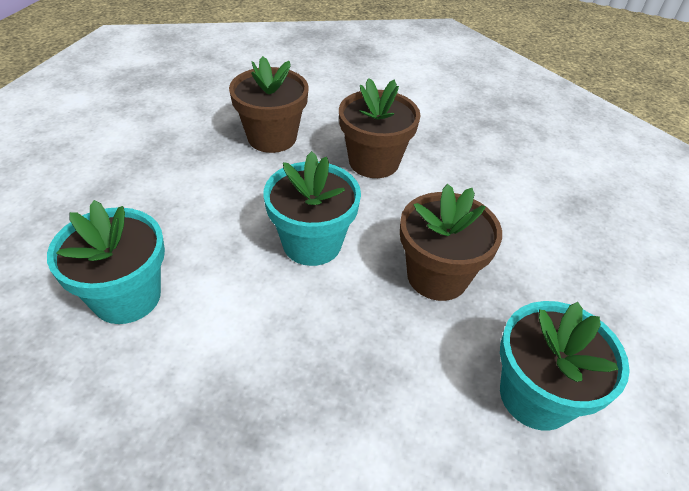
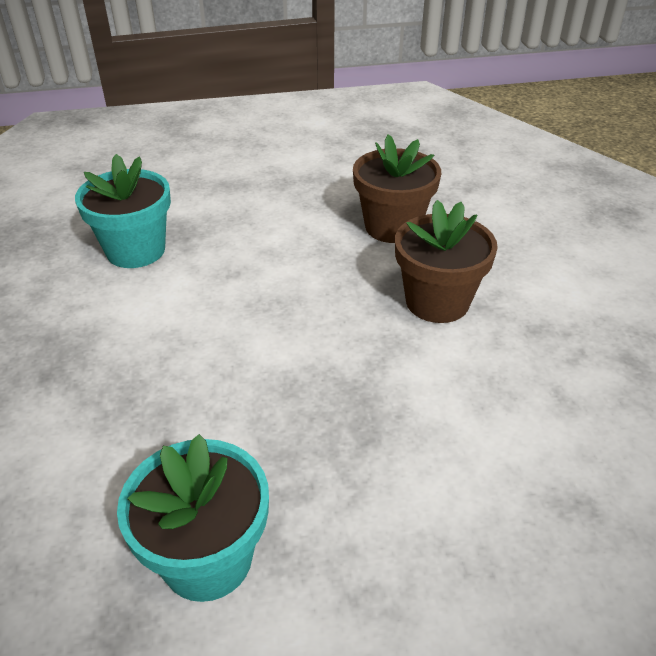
camera: 60 degrees right, 5 degrees down
turquoise flower pot [263,151,361,266] -> none
brown flower pot [400,184,502,301] -> none

